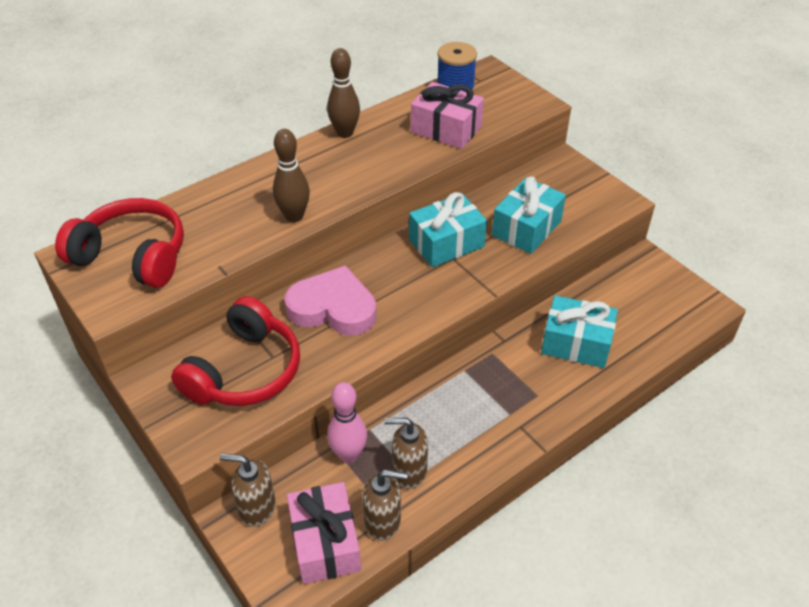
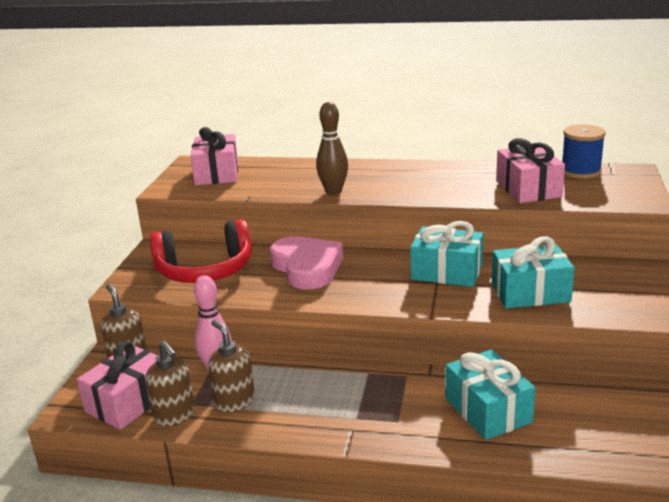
camera: 50 degrees right, 20 degrees down
red headphones [55,198,184,288] -> pink gift [190,127,238,185]
brown bowling pin [327,48,360,138] -> none

